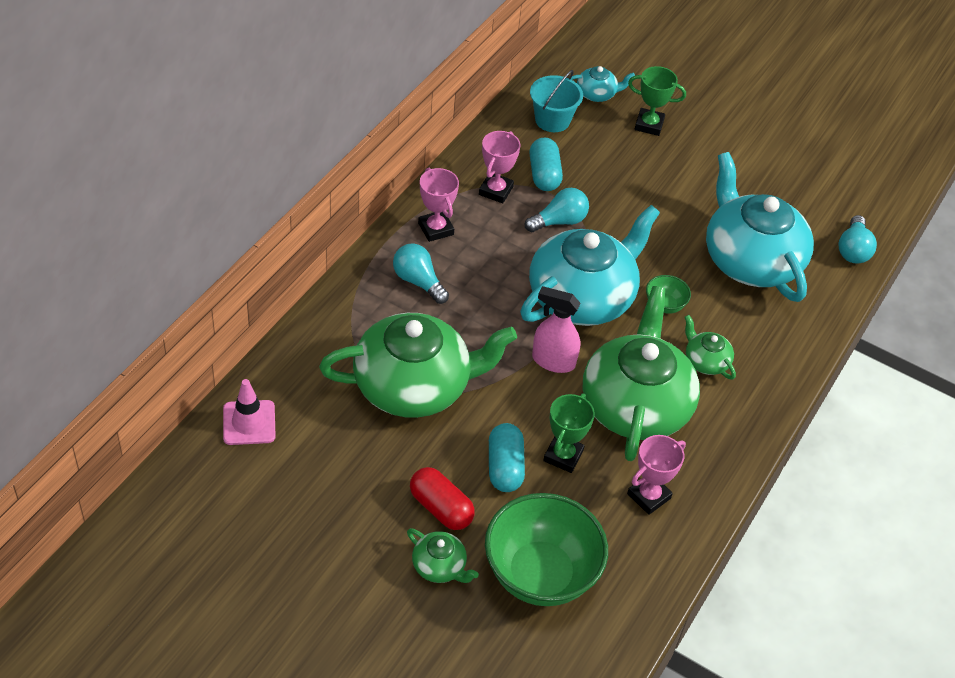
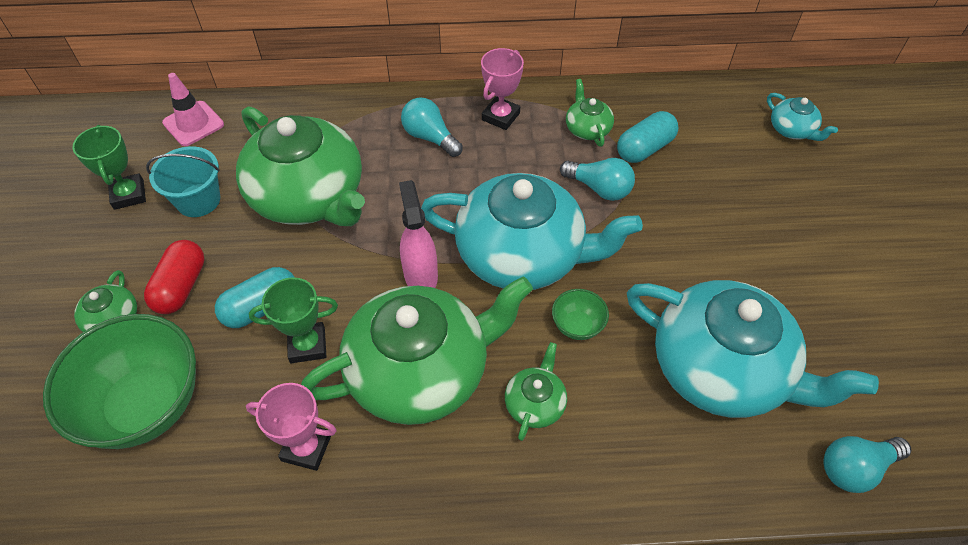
camera: 60 degrees right, 5 degrees up
turquoise light bulb [393,243,449,304] -> turquoise light bulb turned 60 degrees counterclockwise [401,97,463,157]
pink trophy [479,131,521,203] -> green teapot [566,79,614,147]
turquoise bucket [530,70,583,132] -> turquoise bucket moved to [146,146,220,217]
green trophy [628,66,686,136] -> green trophy moved to [72,125,146,210]
turquoise teapot [706,152,814,302] -> turquoise teapot turned 90 degrees clockwise [627,280,879,418]

